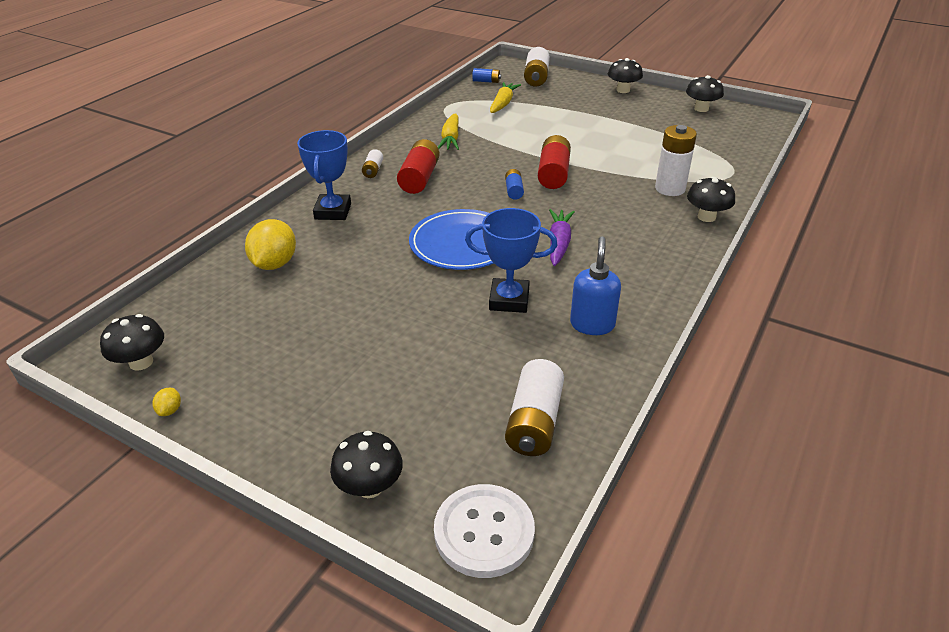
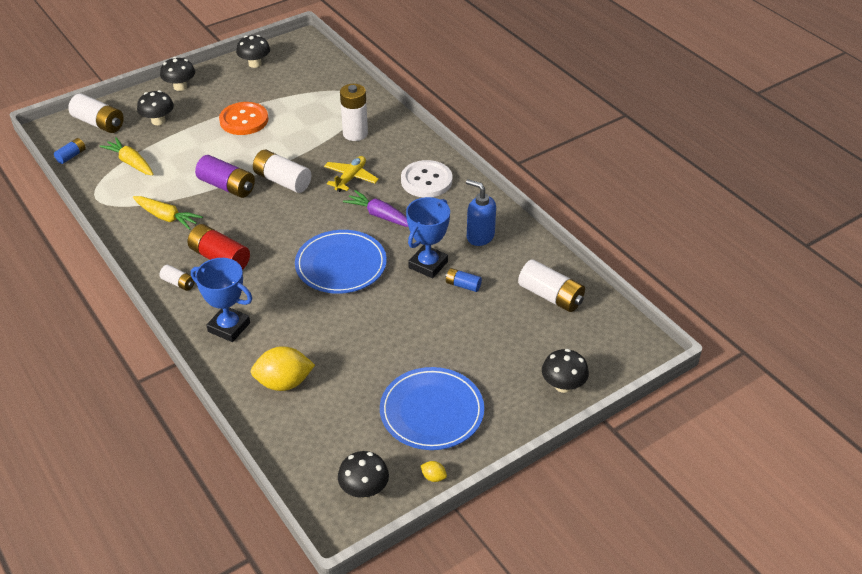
camera: 65 degrees left, 5 degrees up
yellow lemon [245,219,296,270] -> yellow lemon turned 45 degrees counterclockwise [251,346,315,391]
white button [434,484,535,578] -> white button moved to [401,160,452,198]
blue battery [505,169,524,200] -> blue battery moved to [445,268,482,292]
red battery [538,135,571,189] -> white battery [253,150,311,193]
black mushroom [687,177,735,222] -> black mushroom moved to [137,90,174,125]
none -> purple battery [195,155,255,198]
none -> orange button [219,102,268,135]
none -> yellow plane [324,156,379,192]
none -> blue plate [380,367,484,450]

